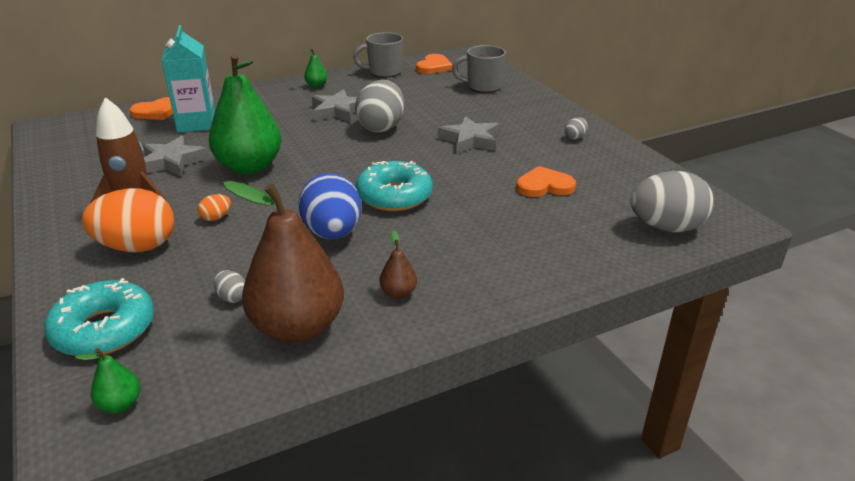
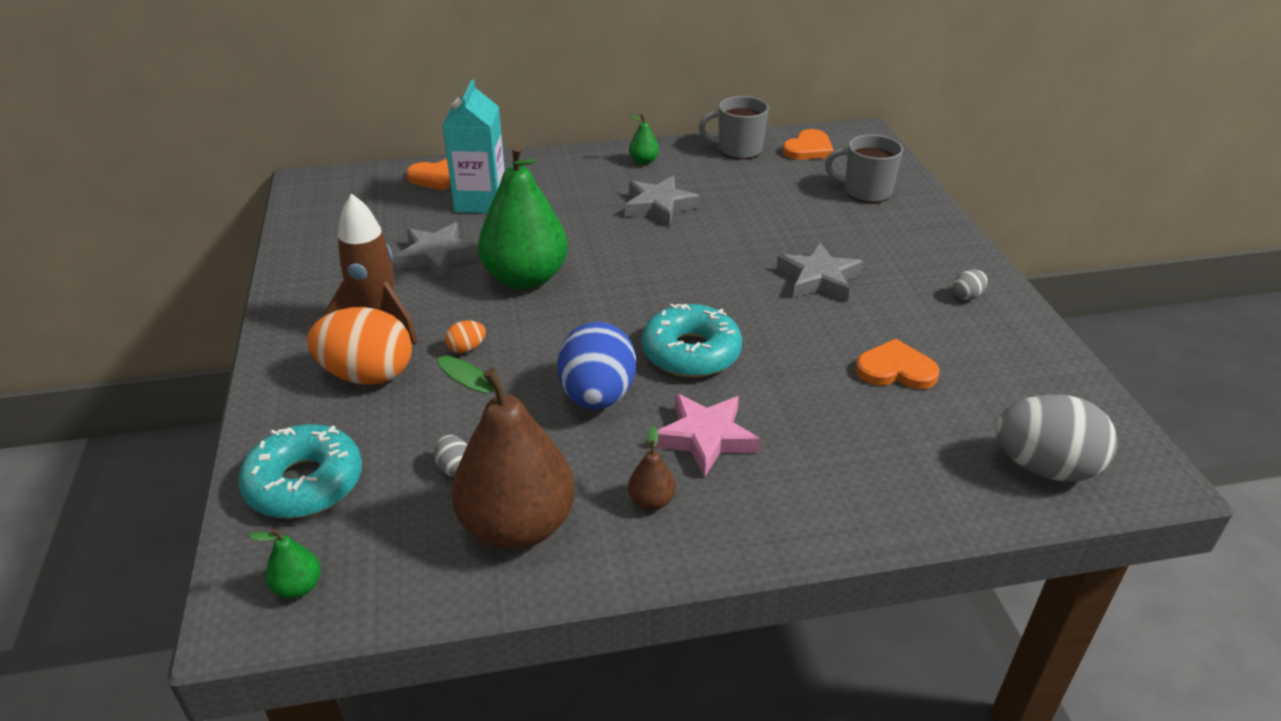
camera: 15 degrees right, 5 degrees up
grey egg [355,80,404,132] -> none
none -> pink star [655,393,760,478]

